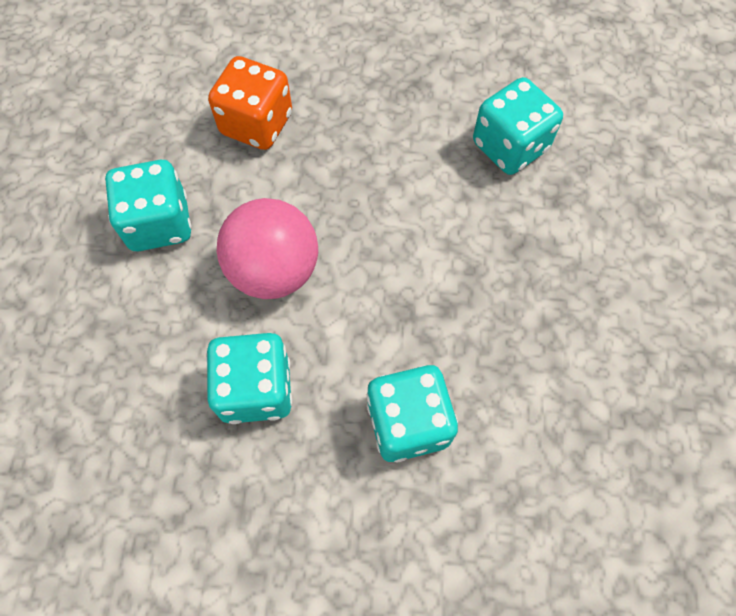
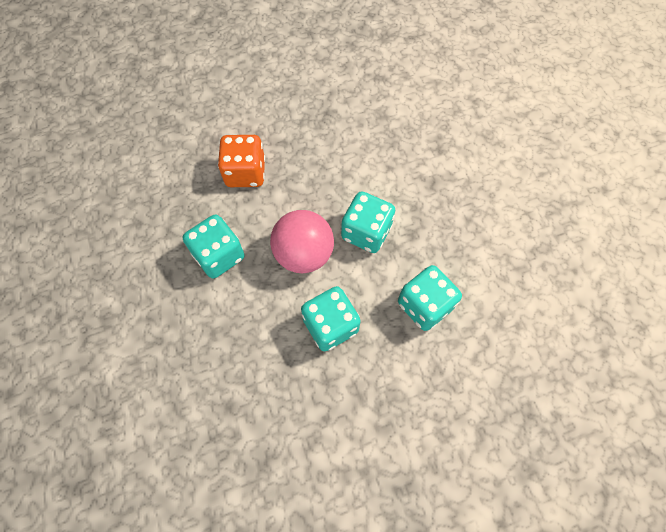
camera: 25 degrees left, 0 degrees up
turquoise dice [473,77,563,175] -> turquoise dice moved to [341,191,395,253]

